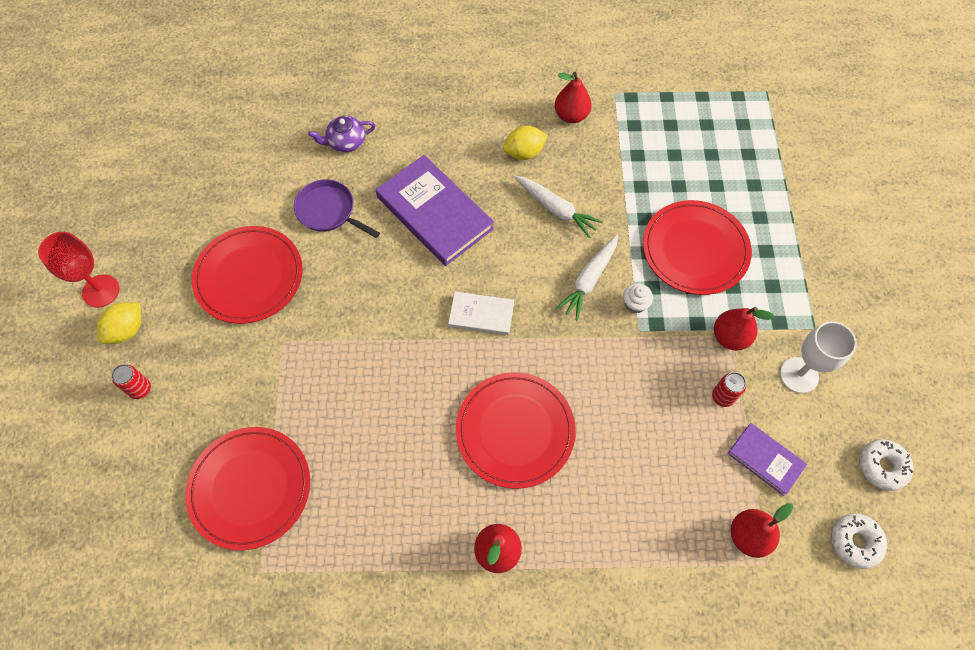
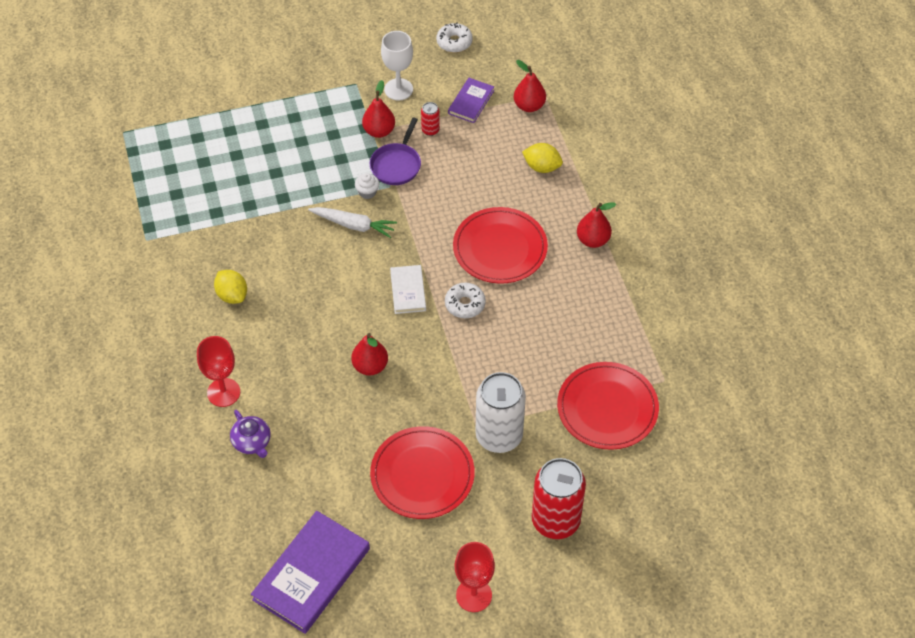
camera: 105 degrees left, 10 degrees down
yellow lemon [97,303,141,344] -> yellow lemon moved to [522,143,563,173]
red can [111,364,151,399] -> red can [532,458,586,539], size x2.29
purple pan [294,179,380,238] -> purple pan moved to [370,118,421,185]
purple book [376,155,494,266] -> purple book moved to [251,511,370,634]
white carrot [514,176,603,238] -> none
red pear [555,72,592,123] -> red pear moved to [351,333,388,375]
red plate [643,200,752,295] -> none
white donut [831,513,887,569] -> white donut moved to [445,283,486,318]
none -> red goblet [197,336,240,407]
none -> white can [476,372,526,453]

